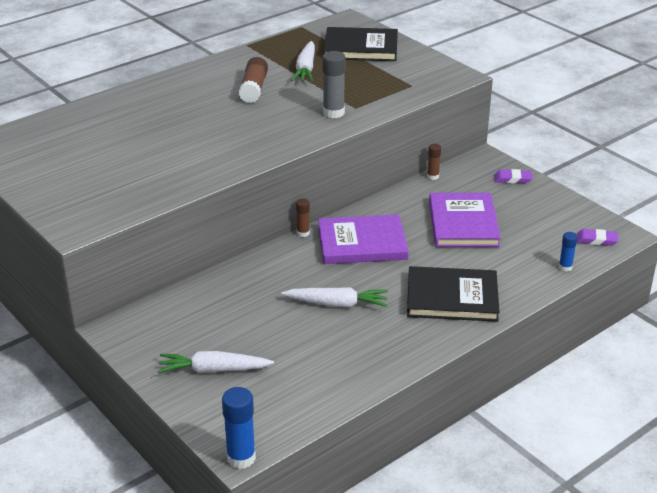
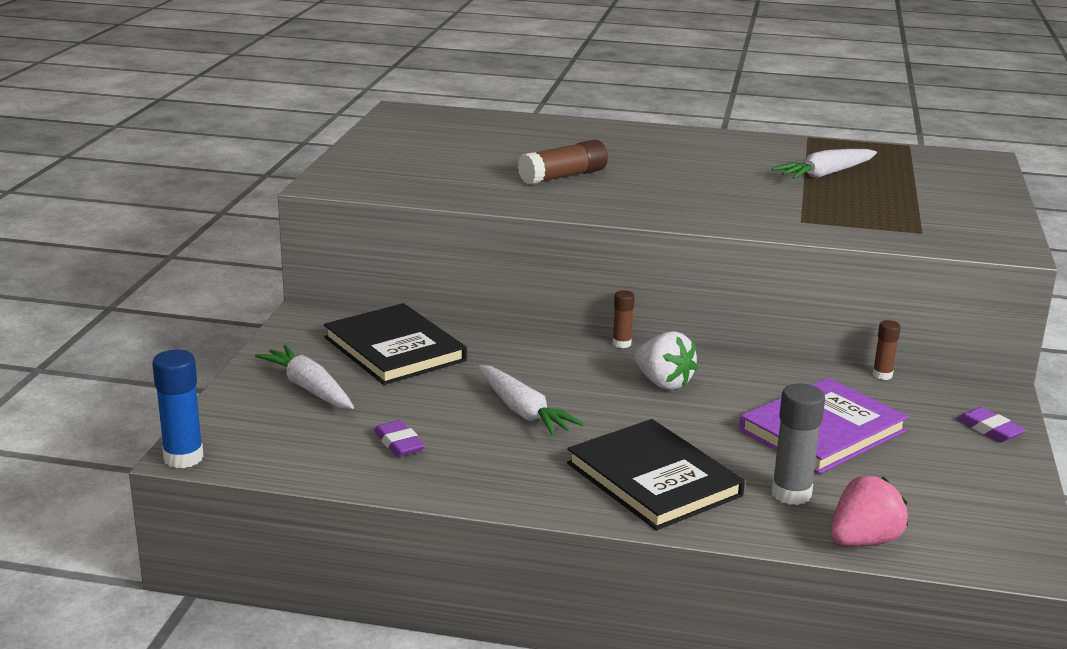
camera: 50 degrees right, 10 degrees down
brown glue stick [239,57,268,103] -> brown glue stick moved to [518,140,608,185]
purple book [318,214,408,264] -> white strawberry [635,331,698,390]
grey glue stick [322,51,346,118] -> grey glue stick moved to [771,383,825,505]
black book [323,27,398,61] -> black book moved to [324,303,467,385]
blue glue stick [559,232,578,272] -> pink strawberry [831,476,908,546]
purple eraser [577,229,619,246] -> purple eraser moved to [374,420,425,457]

